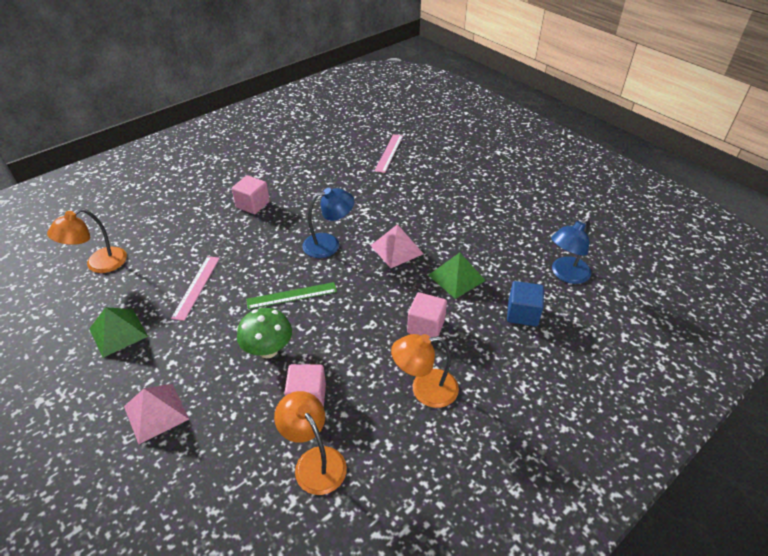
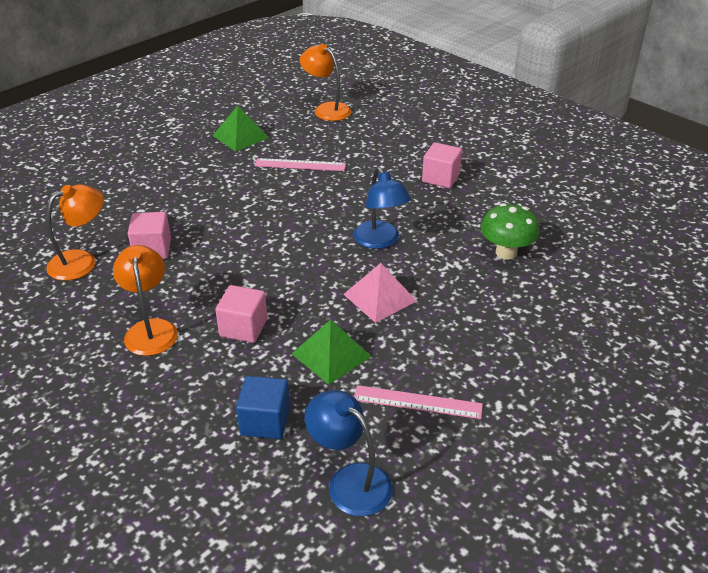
camera: 85 degrees right, 5 degrees down
pink pyramid [124,384,189,444] -> none
green mushroom [237,308,292,358] -> green mushroom moved to [481,203,539,260]
green ruler [246,282,337,309] -> none
pink ruler [375,134,403,173] -> pink ruler moved to [354,385,483,419]

